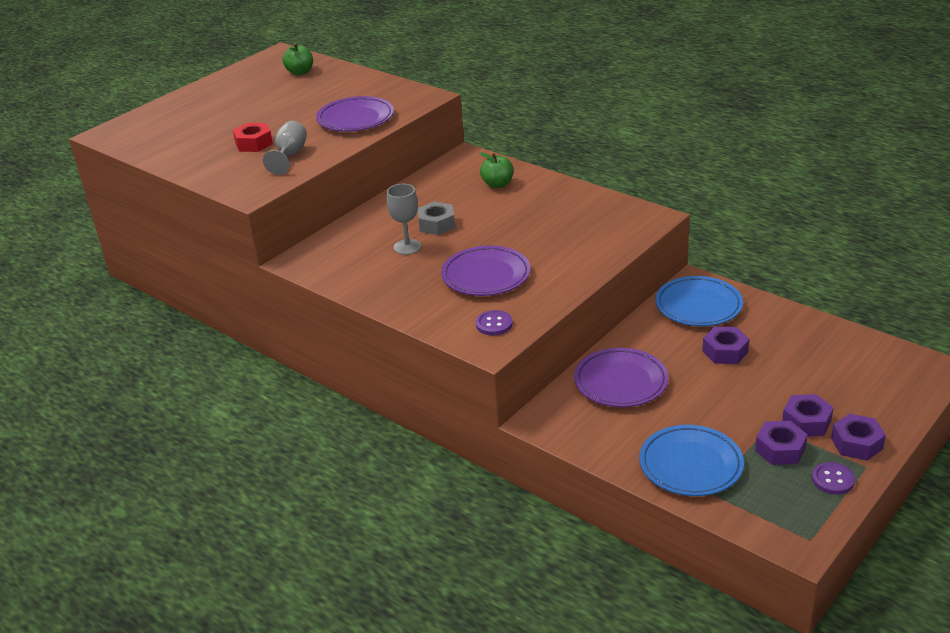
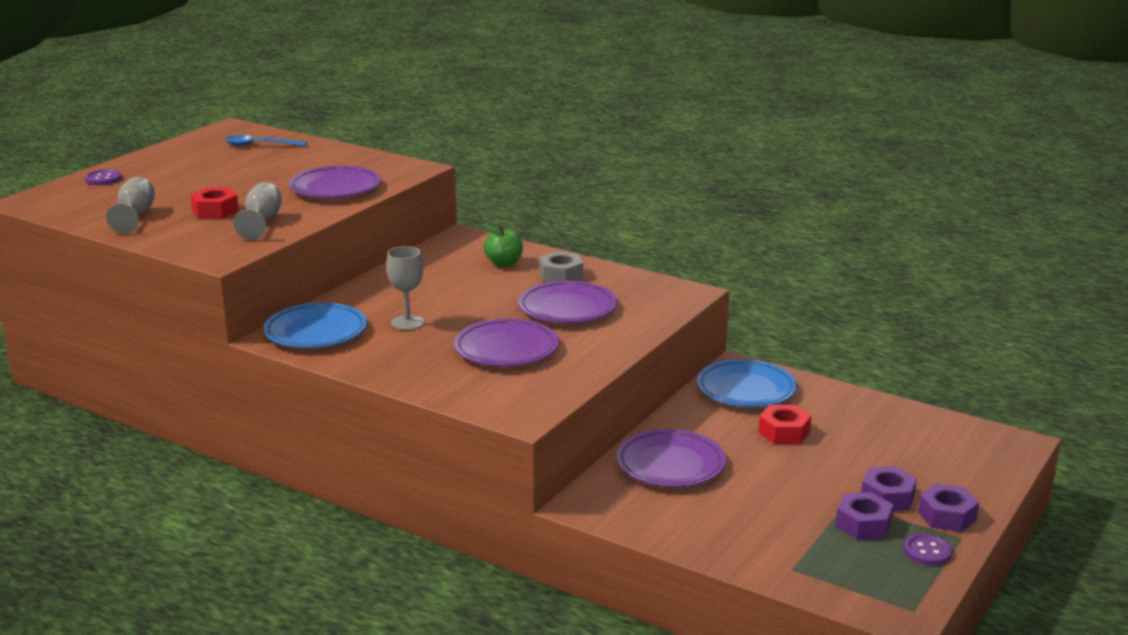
camera: 10 degrees left, 10 degrees down
green apple [283,43,313,75] -> blue spoon [224,135,307,146]
grey nut [418,201,455,235] -> grey nut moved to [539,251,583,282]
purple button [476,310,513,335] -> purple button moved to [85,169,122,185]
blue plate [639,425,744,496] -> blue plate moved to [263,302,367,348]
purple nut [702,327,749,364] -> red nut [758,405,811,444]
none -> grey goblet [106,177,155,234]
none -> purple plate [518,281,617,323]

